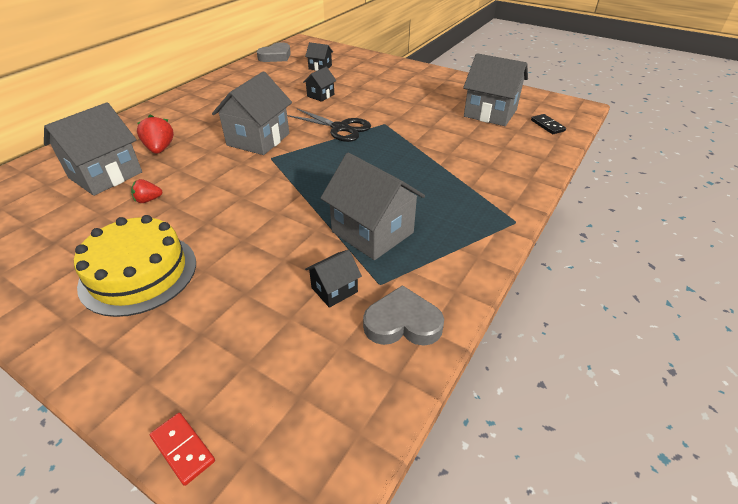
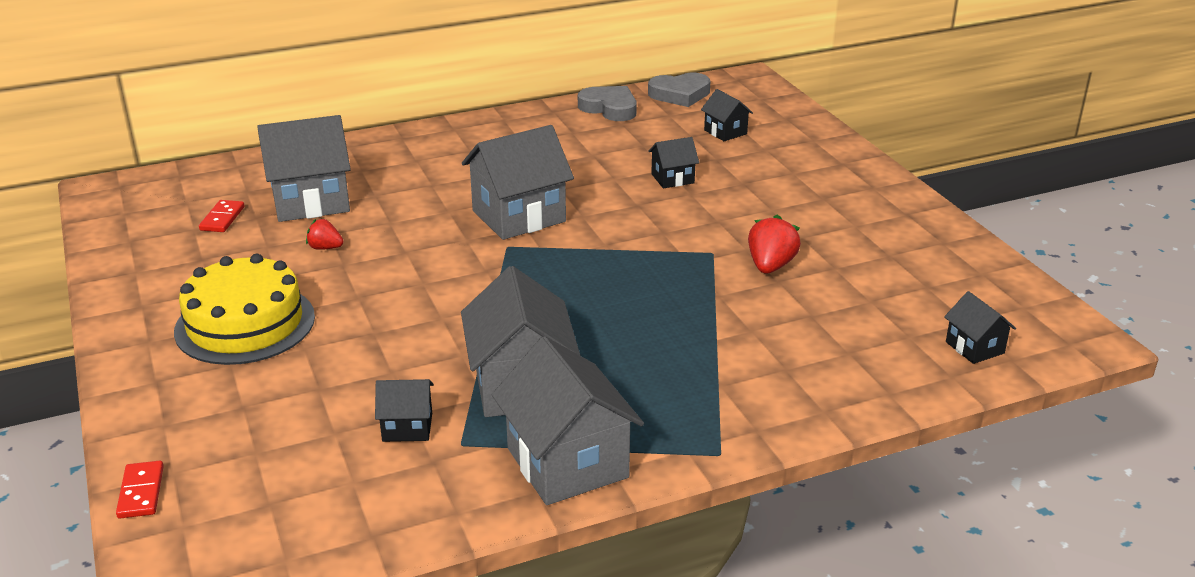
camera: 35 degrees right, 10 degrees down
red strawberry [137,115,174,154] -> red strawberry moved to [748,215,801,274]
black scissors [288,109,371,142] -> none
grey heart [363,285,444,346] -> grey heart moved to [578,86,637,121]
grey house [463,53,528,126] -> grey house moved to [492,336,644,505]
black domino [531,114,566,134] -> black house [944,291,1016,364]
none -> red domino [199,200,245,232]

